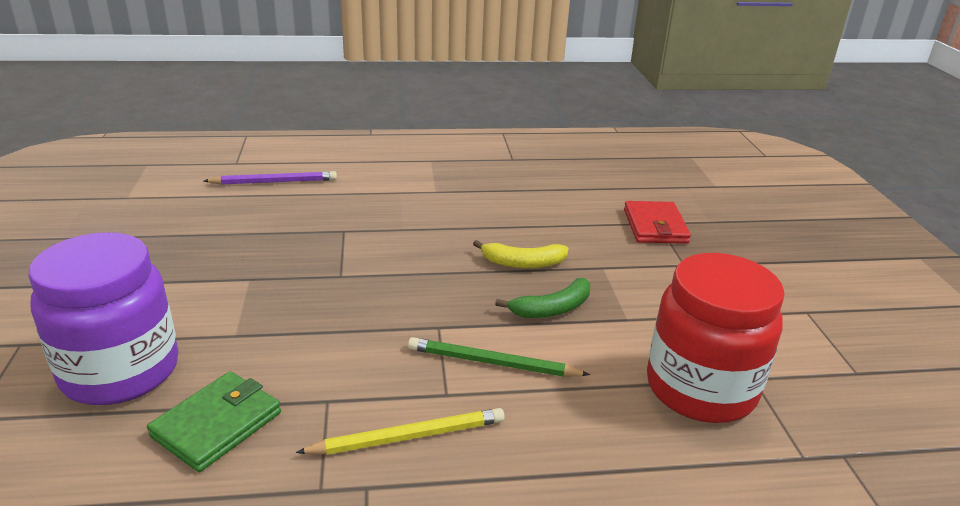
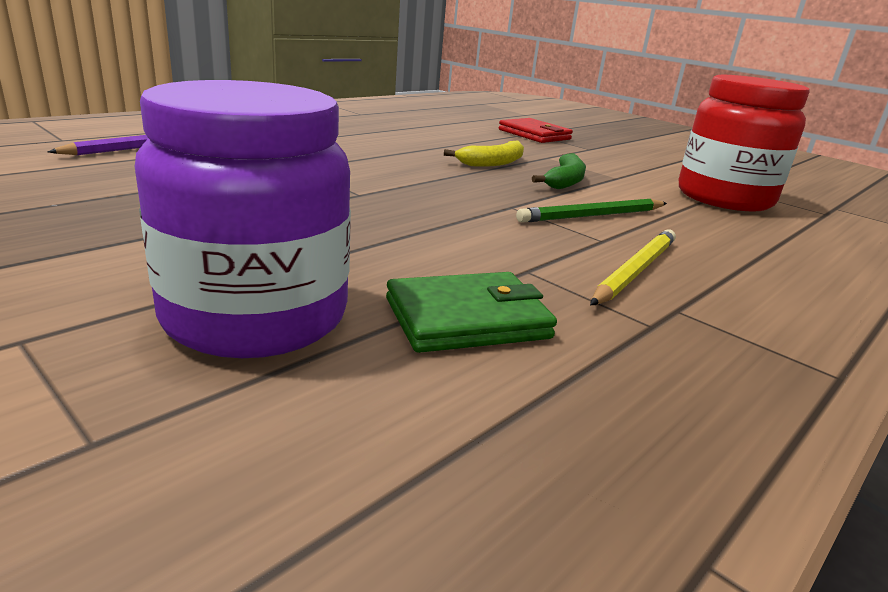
camera: 40 degrees left, 5 degrees down
green wallet [147,371,281,472] -> green wallet turned 75 degrees clockwise [386,272,557,353]

